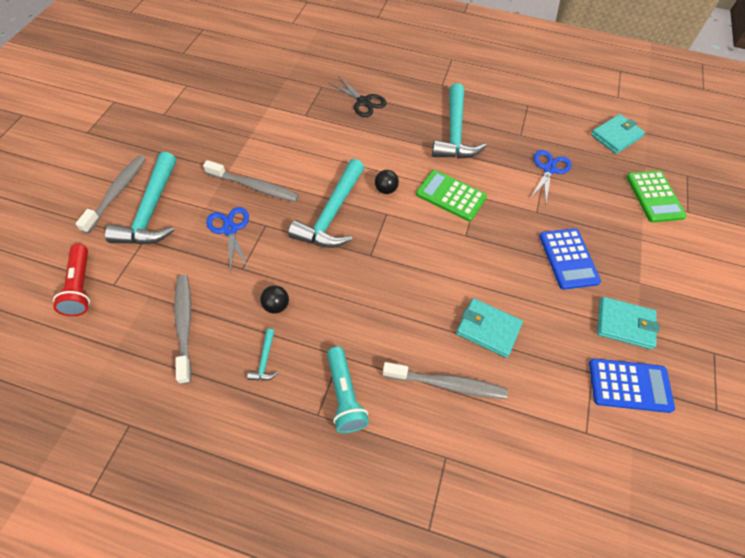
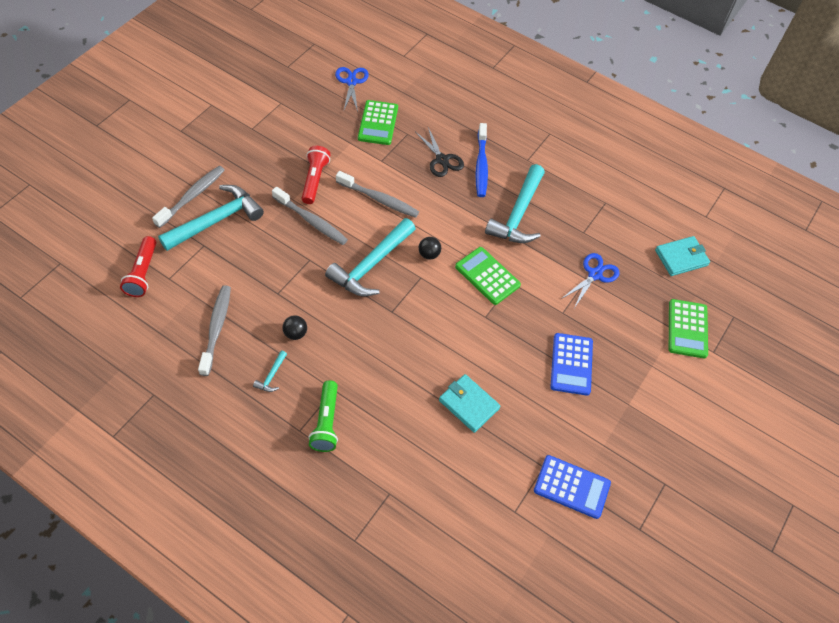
camera: 15 degrees right, 0 degrees up
turquoise hammer [105,152,176,244] -> turquoise hammer turned 150 degrees counterclockwise [158,185,264,251]
blue scissors [206,207,249,274] -> blue scissors moved to [335,67,369,112]
turquoise flashlight [327,346,369,433] -> green flashlight [308,380,338,452]
grey toothbrush [382,362,508,399] -> grey toothbrush moved to [336,171,419,218]
turquoise wallet [597,297,659,350] -> none
none -> red flashlight [302,146,331,204]
none -> green calculator [358,100,398,145]
none -> blue toothbrush [475,123,488,197]

